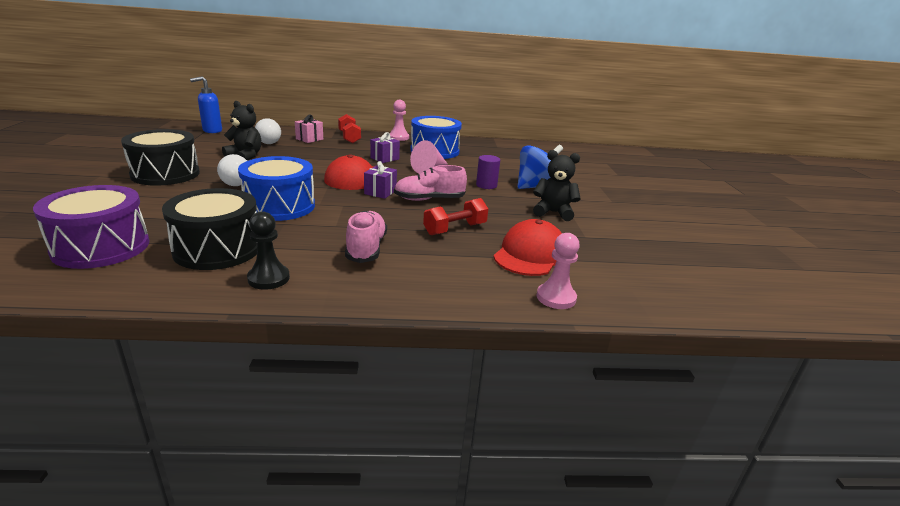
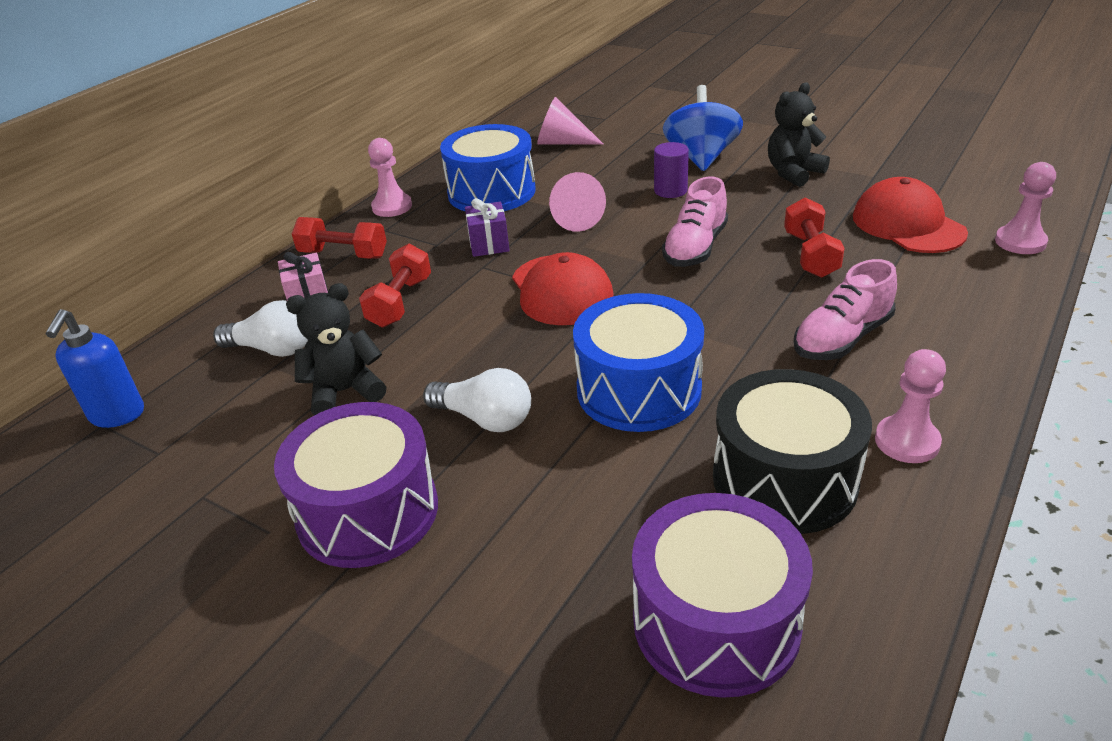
camera: 50 degrees left, 10 degrees up
black drum [121,129,200,186] -> purple drum [274,402,438,568]
black pawn [247,211,290,290] -> pink pawn [875,349,946,463]
pink shoe [345,211,387,263] -> pink shoe turned 75 degrees counterclockwise [793,259,897,360]
purple gift [364,161,397,199] -> none
none -> red dumbbell [359,244,431,328]
none -> pink cone [537,97,604,145]

